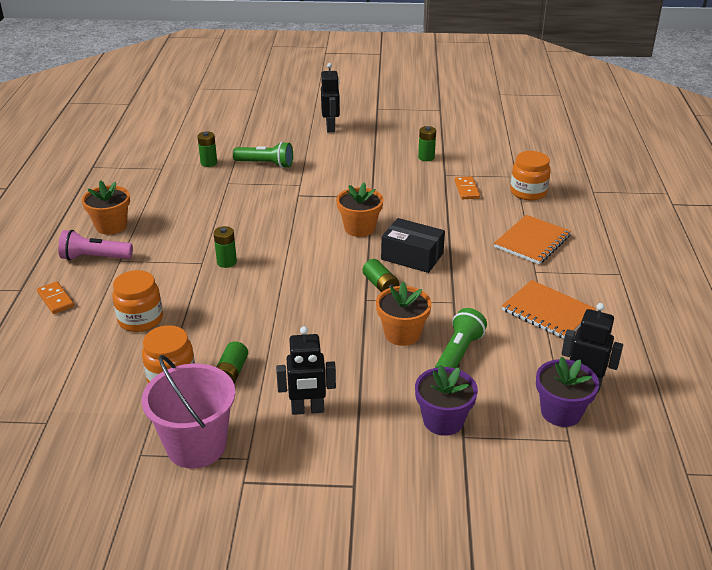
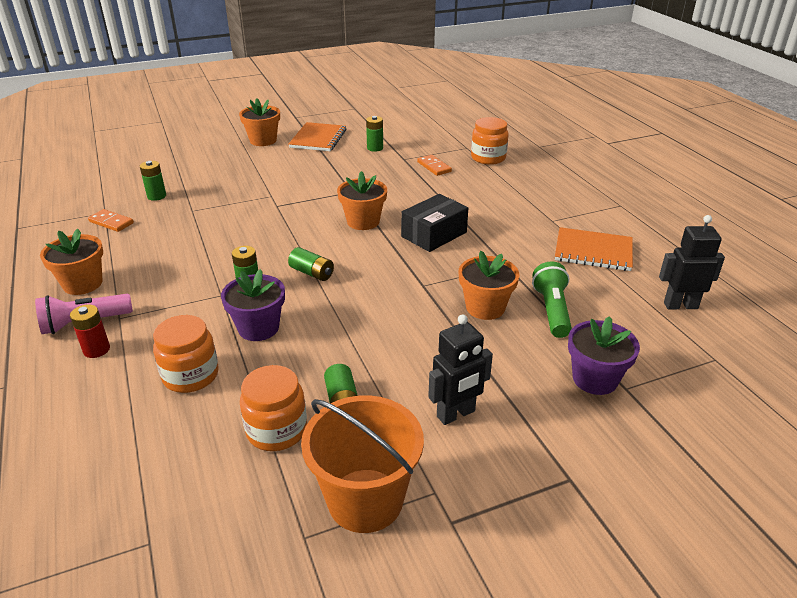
camera: 25 degrees left, 0 degrees up
orange domino [37,281,74,314] -> orange domino moved to [88,209,134,232]
pink bucket [142,355,235,469] -> orange bucket [301,395,424,533]
green flashlight [233,142,293,168] -> none
black robot [321,63,340,132] -> orange flower pot [239,98,280,146]
green battery [362,259,399,292] -> green battery moved to [288,247,334,281]
black box [381,218,445,273] -> black box turned 45 degrees counterclockwise [401,194,468,252]
orange notebook [494,215,571,264] -> orange notebook moved to [289,122,346,151]
purple flower pot [536,357,599,427] -> purple flower pot moved to [221,269,285,341]
none -> red battery [70,304,110,358]

